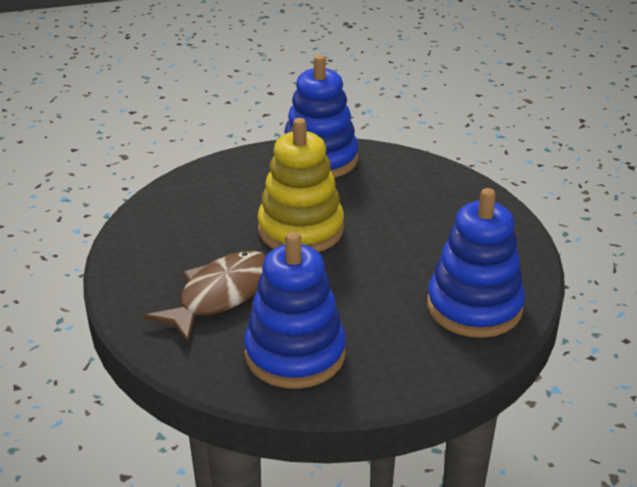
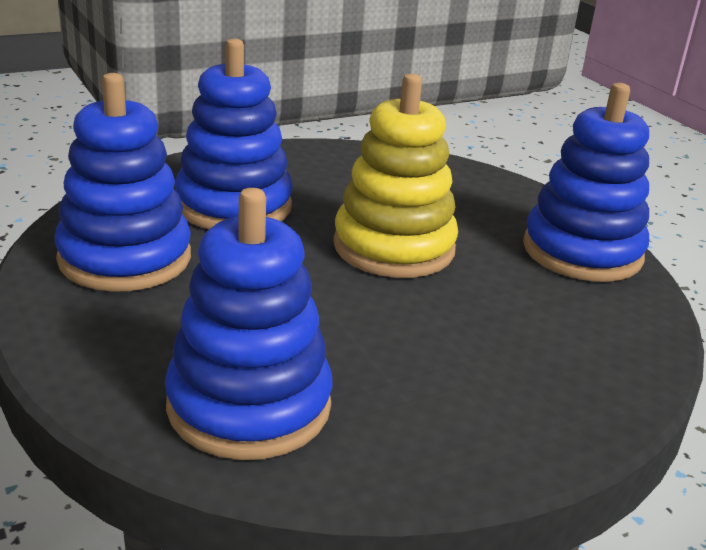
camera: 75 degrees right, 5 degrees down
brown fish [144,251,266,343] -> blue stacking toy [175,38,293,229]

